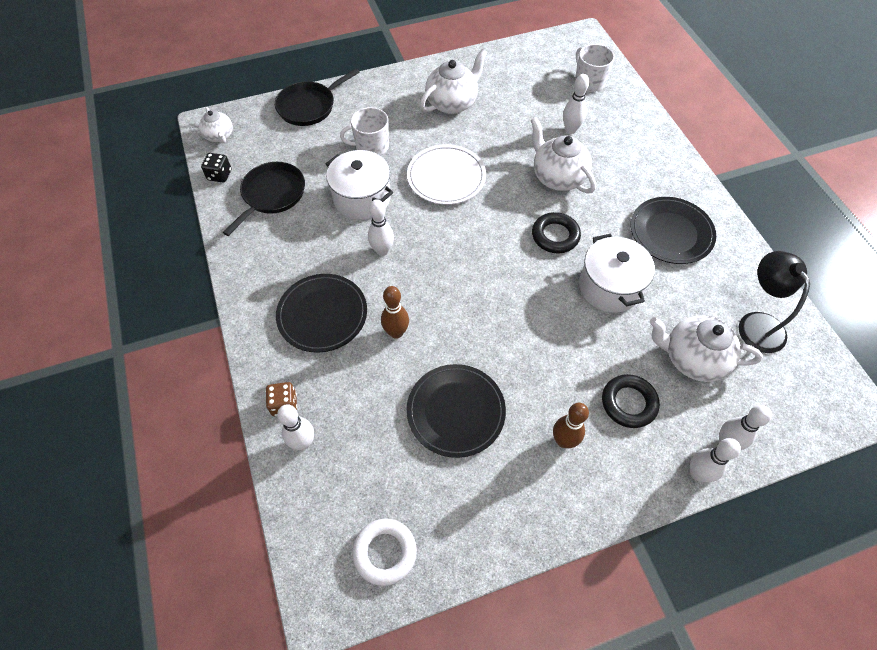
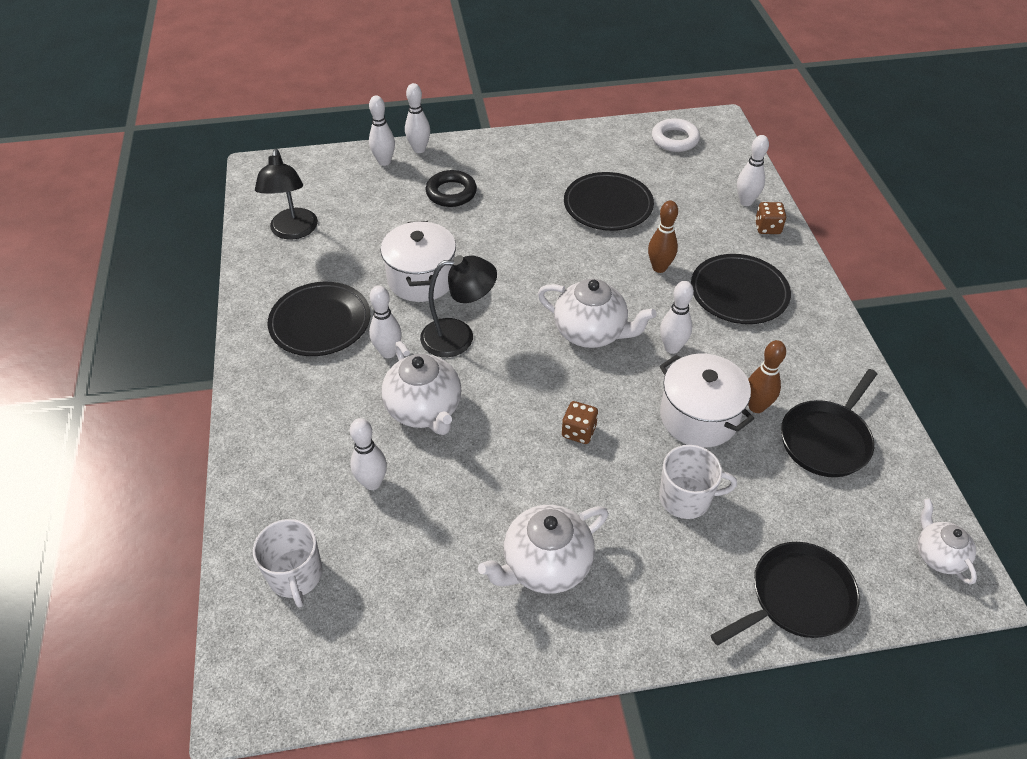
camera: 170 degrees left, 10 degrees down
black dice [201,153,231,182] -> none
white plate [407,144,486,205] -> brown dice [562,401,598,444]
black ring [532,212,581,253] -> black lamp [420,255,497,357]
brown bowling pin [553,403,589,448] -> brown bowling pin moved to [748,340,786,413]
white teapot [650,316,763,382] -> white teapot moved to [538,279,656,348]
none -> white bowling pin [369,285,402,358]

